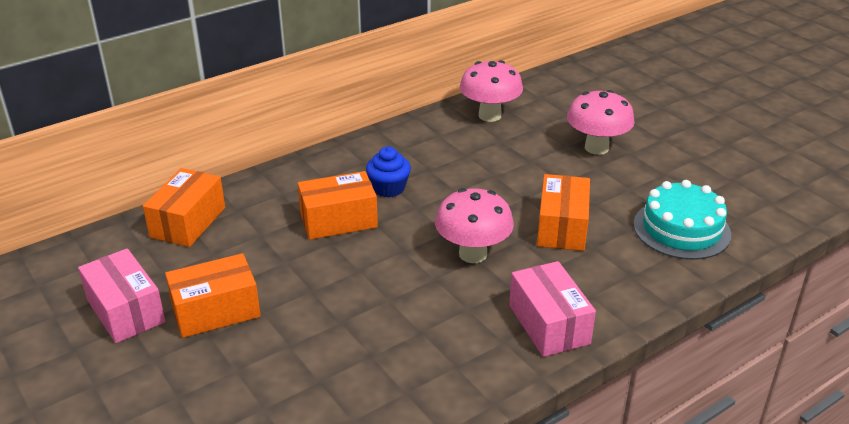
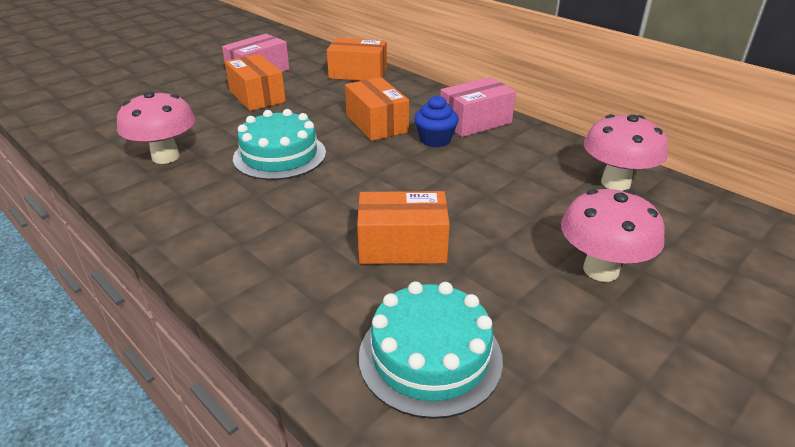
camera: 80 degrees right, 0 degrees up
pink mushroom [435,188,514,263] -> pink mushroom moved to [117,91,196,164]
pink box [509,261,596,357] -> pink box moved to [440,77,516,137]
none -> turquoise cake [233,109,326,180]

